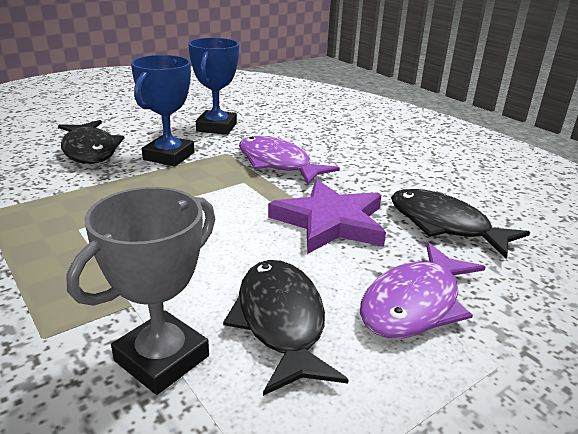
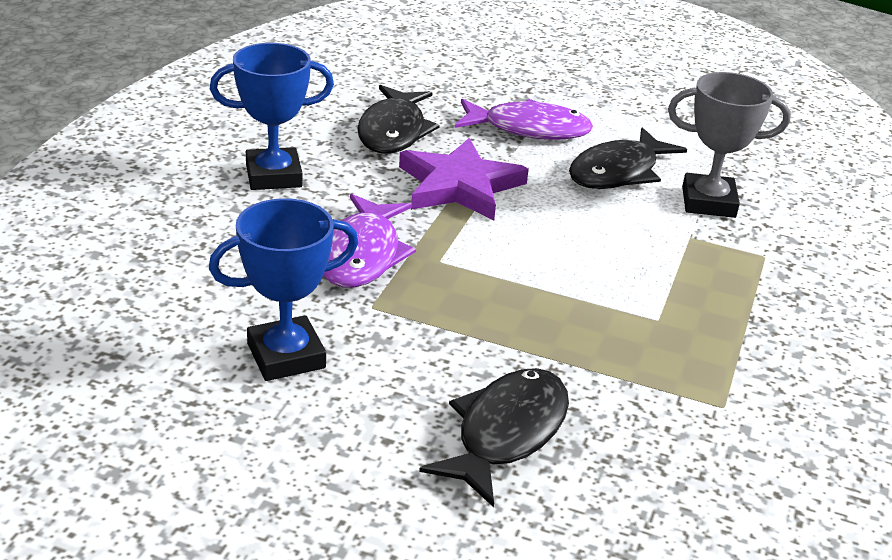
camera: 125 degrees left, 5 degrees up
blue trophy [131,55,195,166] -> blue trophy moved to [210,43,334,190]

